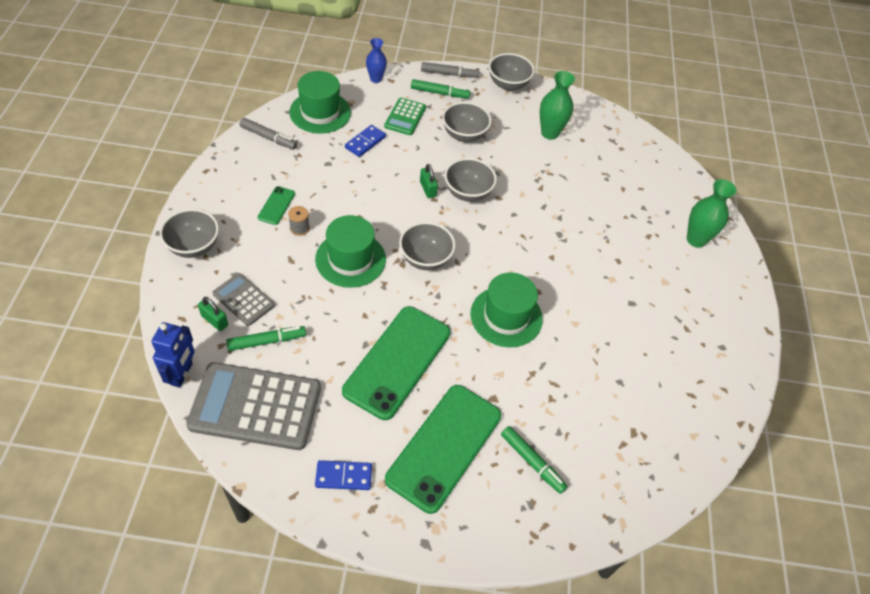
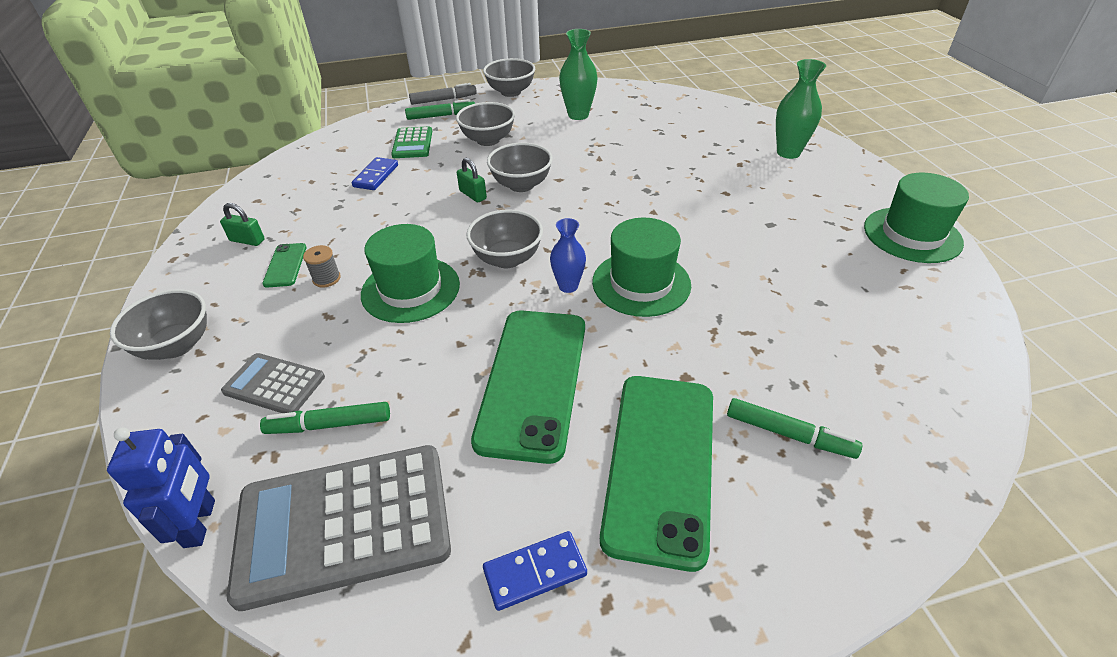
camera: 15 degrees left, 10 degrees down
green padlock [198,297,228,331] -> green padlock moved to [220,203,265,246]
green marker [226,326,306,351] -> green marker turned 150 degrees counterclockwise [260,402,390,434]
grey marker [239,118,298,150] -> none
green hat [289,71,351,134] -> green hat moved to [864,173,969,263]
blue vase [366,38,387,83] -> blue vase moved to [550,218,586,293]

